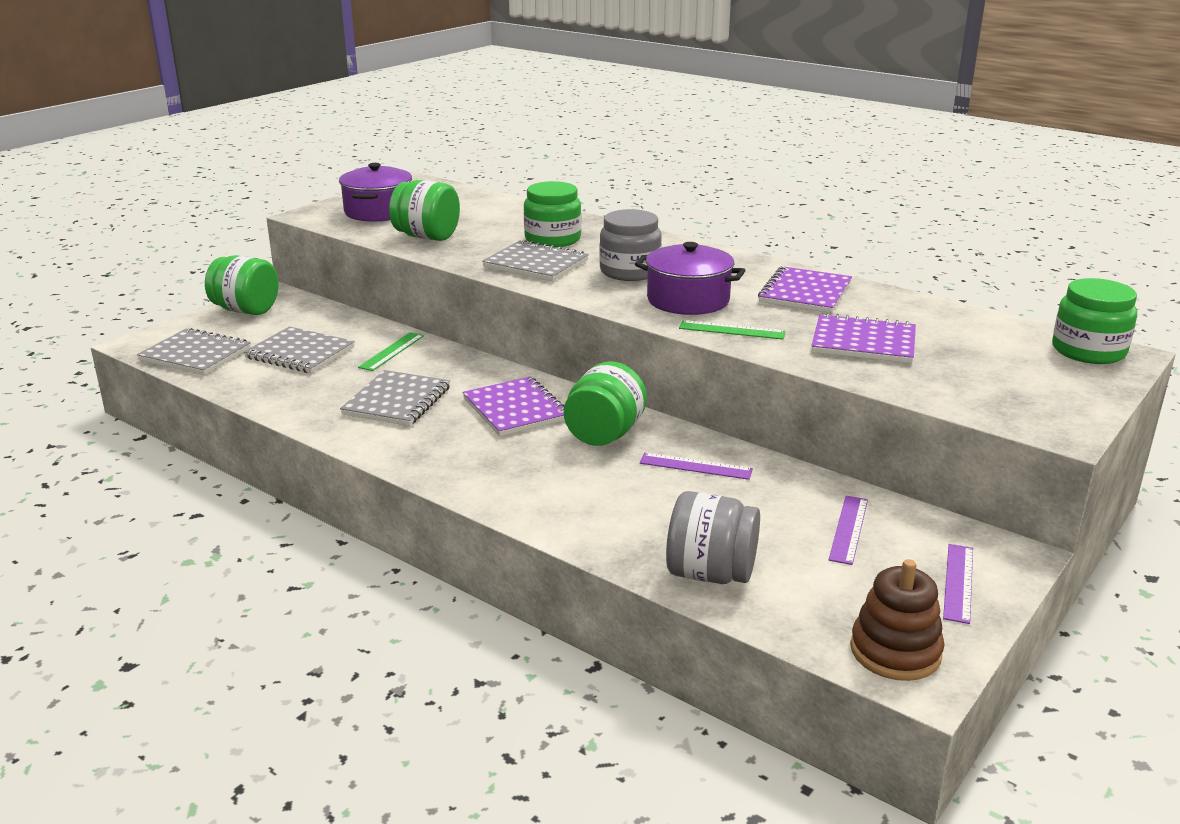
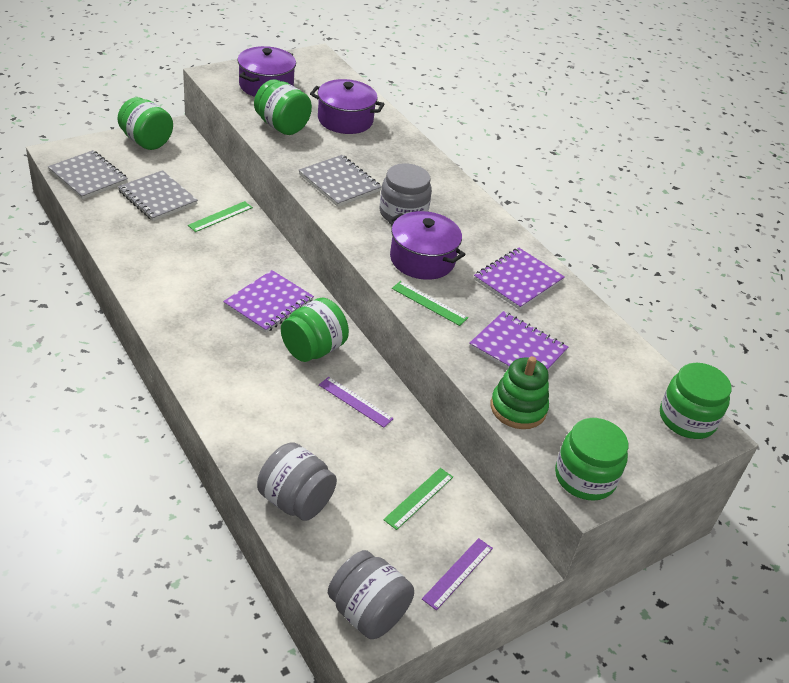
camera: 15 degrees right, 15 degrees up
grey notebook [340,370,450,426] -> none
purple notebook [462,376,565,436] -> purple notebook turned 45 degrees clockwise [223,270,314,333]
green jar [524,181,581,247] -> green jar moved to [555,418,628,501]
purple ruler [829,496,868,565] -> green ruler [383,468,453,530]
brown stacking toy [850,559,944,681] -> grey jar [328,550,414,639]
none -> purple pot [310,79,385,134]
none -> green stacking toy [491,356,549,429]

